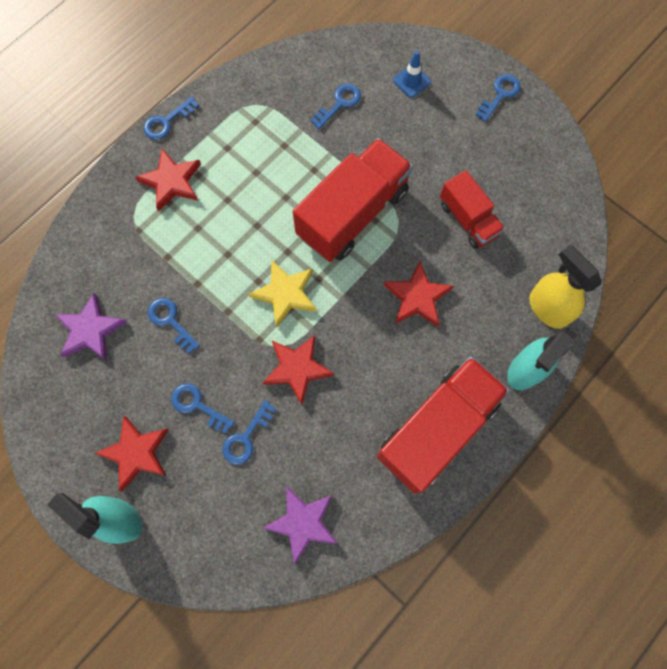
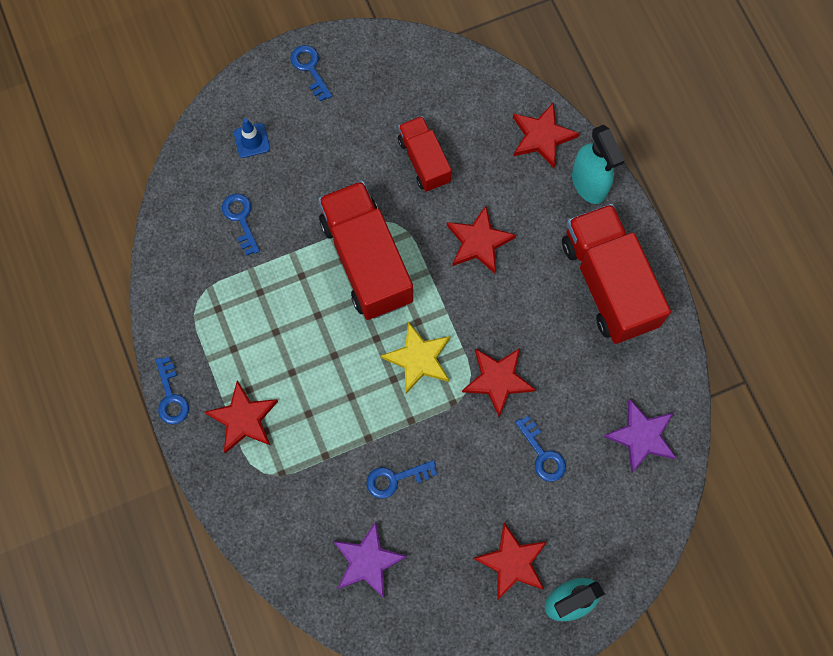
camera: 65 degrees left, 0 degrees up
blue key [171,383,234,434] -> none
red truck [440,170,505,249] -> red truck turned 105 degrees counterclockwise [398,116,452,192]
yellow spray bottle [529,245,601,329] -> red star [513,102,579,168]

